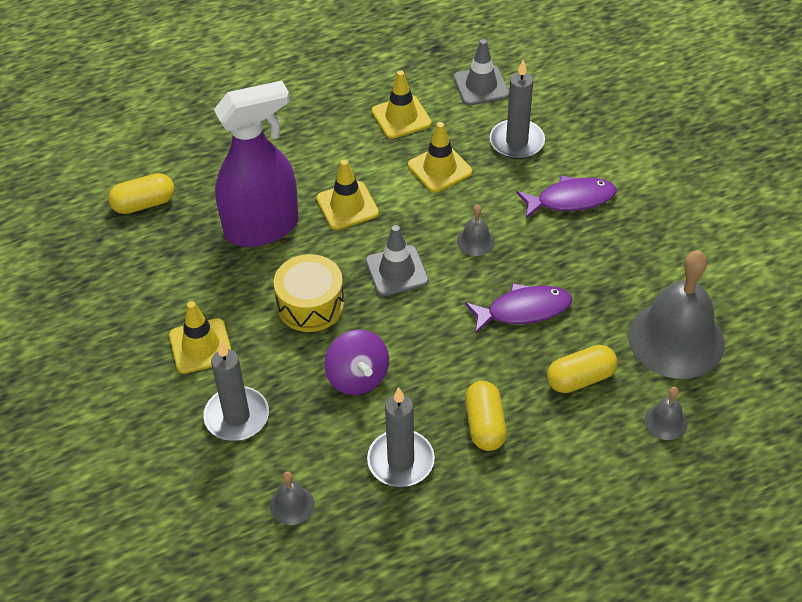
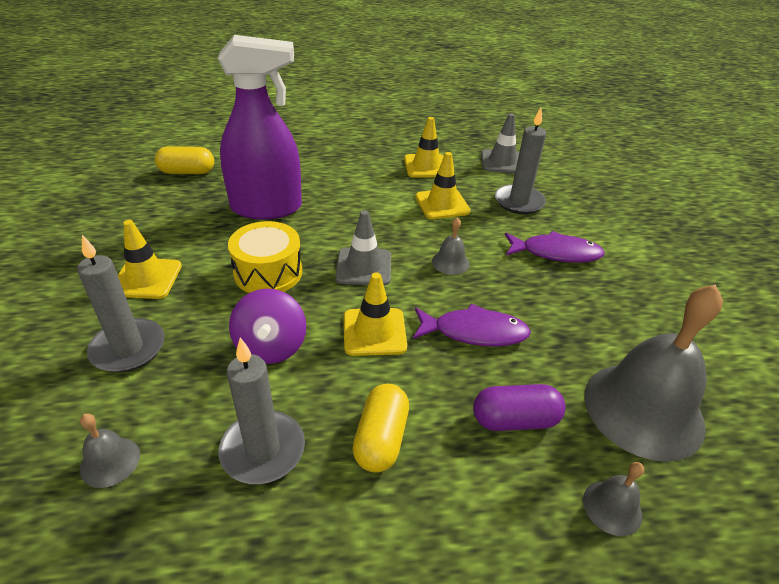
camera: 15 degrees right, 10 degrees down
yellow traffic cone [316,159,379,230] -> yellow traffic cone moved to [344,272,407,356]
yellow capsule [547,345,617,393] -> purple capsule [473,384,566,431]

